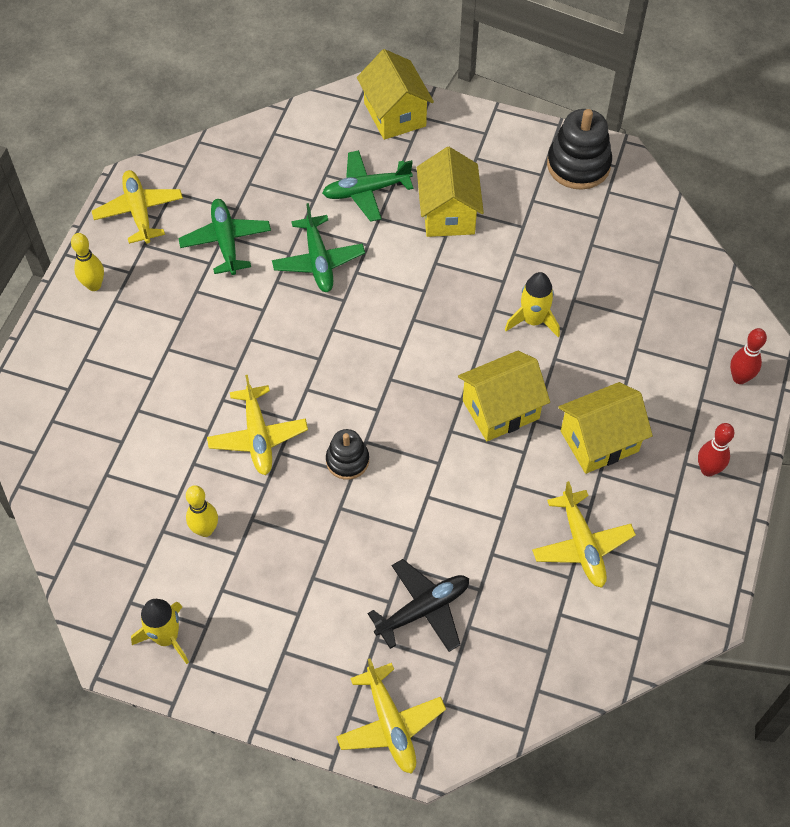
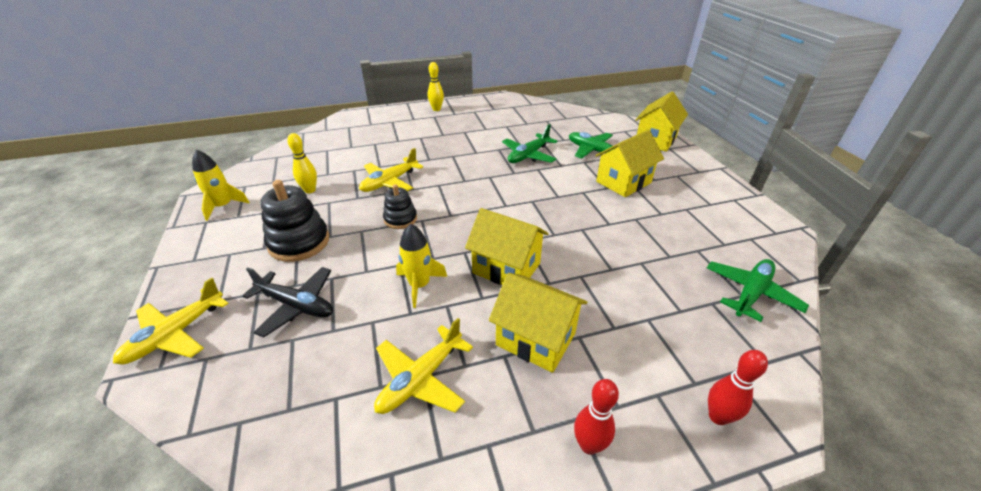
camera: 55 degrees right, 20 degrees down
yellow plane [92,170,183,244] -> none
green plane [178,199,271,275] -> green plane moved to [707,259,809,322]
yellow rocket [505,272,560,337] -> yellow rocket moved to [396,224,447,308]
black stacking toy [547,109,612,190] -> black stacking toy moved to [260,180,329,262]

